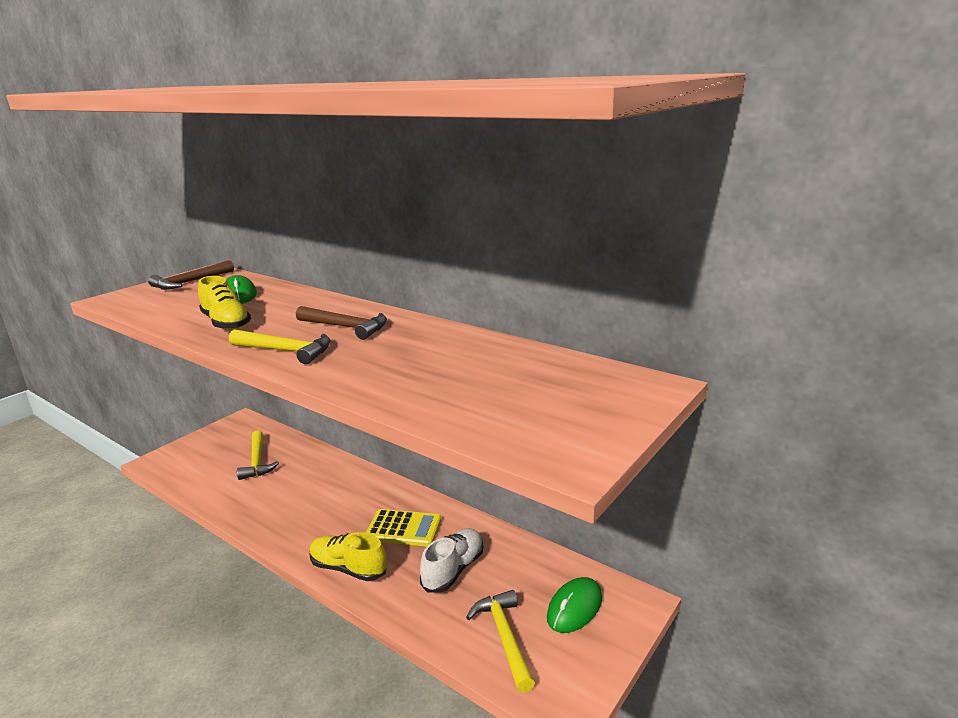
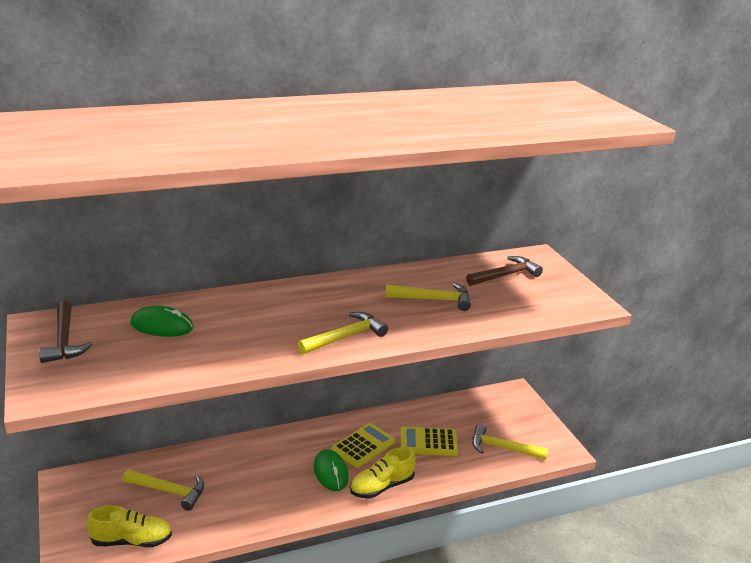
camera: 60 degrees left, 5 degrees up
yellow shoe [198,276,251,330] -> yellow shoe moved to [87,505,172,547]
brown hammer [296,306,387,340] -> brown hammer moved to [466,256,543,286]
white shoe [420,528,483,593] -> yellow calculator [401,426,458,456]
green mouse [547,577,602,633] -> green mouse moved to [314,449,349,491]
none -> yellow hammer [385,283,471,311]

